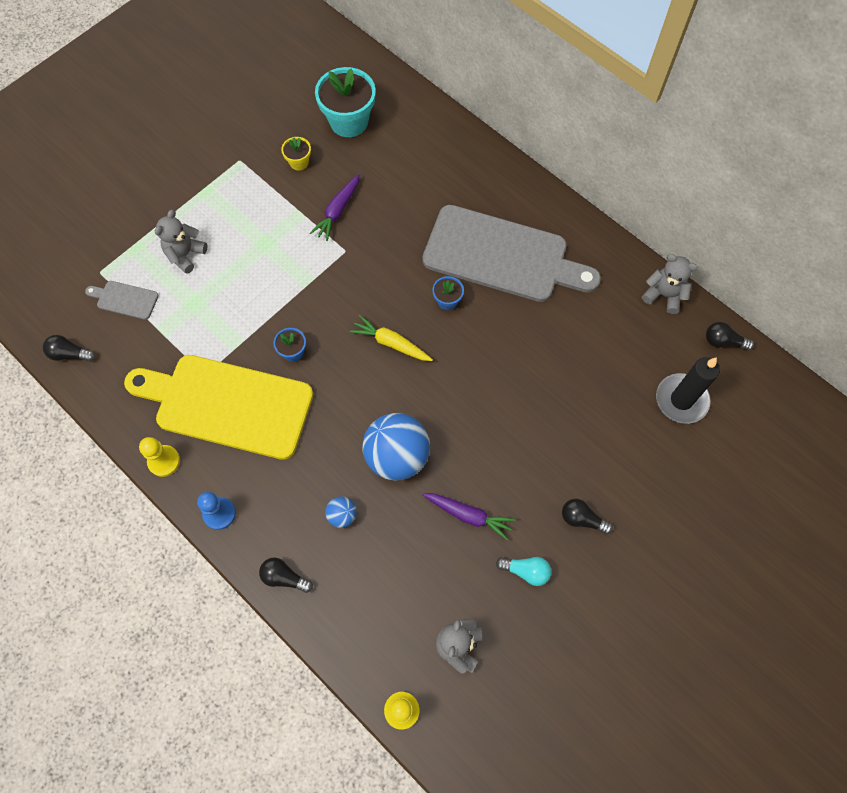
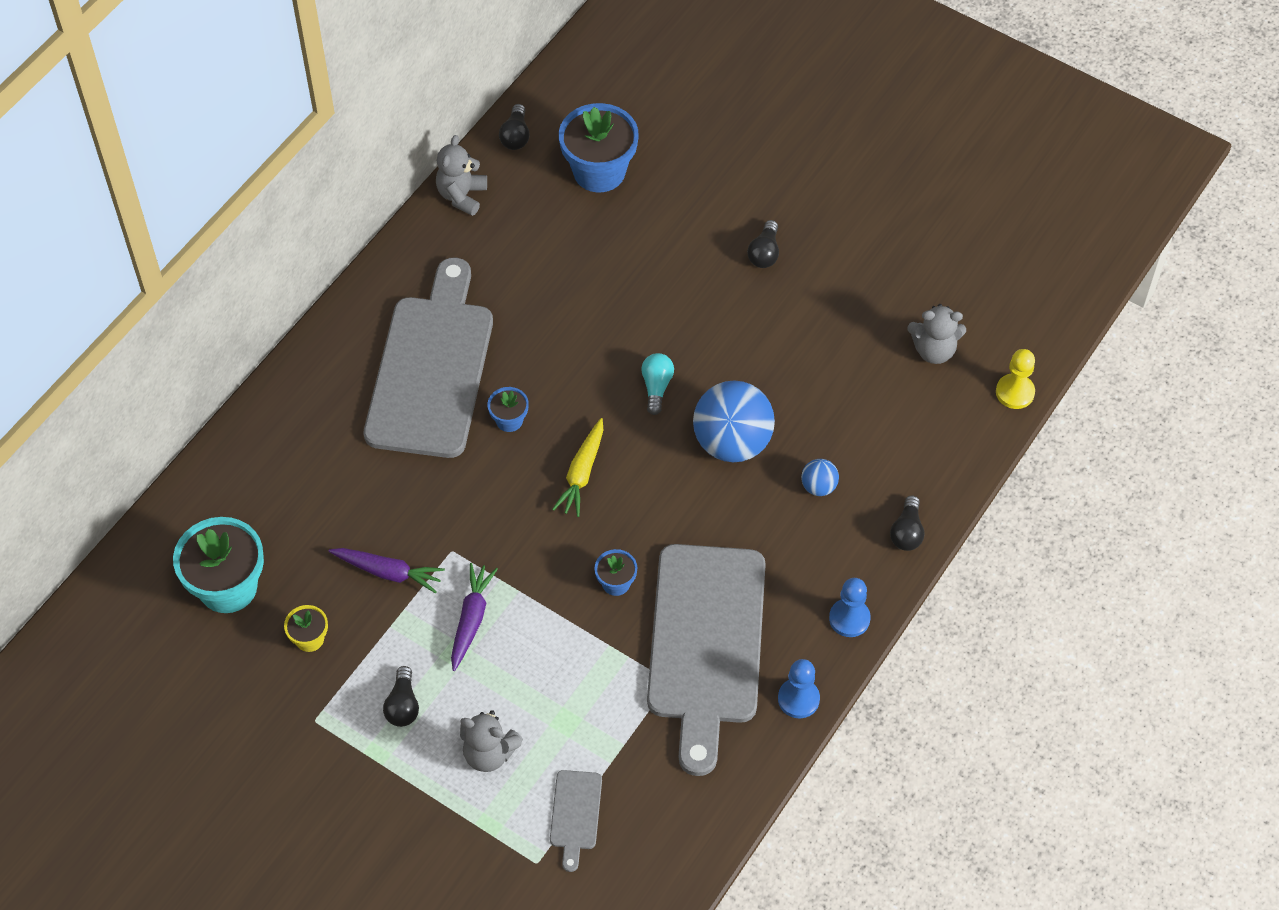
camera: 100 degrees left, 10 degrees down
black light bulb [43,335,96,362] -> black light bulb moved to [383,666,419,727]
yellow cutting board [124,355,313,460] -> grey cutting board [647,544,766,776]
yellow pawn [139,437,180,477] -> blue pawn [778,659,820,718]
purple carrot [422,493,516,541] -> purple carrot moved to [451,563,498,671]
turquoise light bulb [496,557,551,586] -> turquoise light bulb moved to [641,353,674,415]
black candle [656,357,720,424] -> blue flower pot [559,103,639,192]

